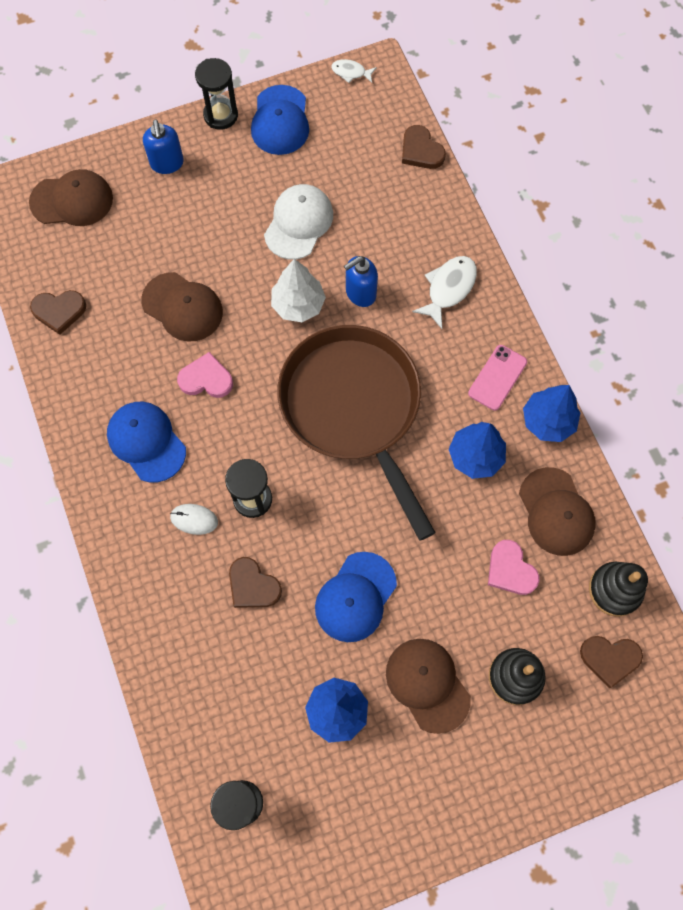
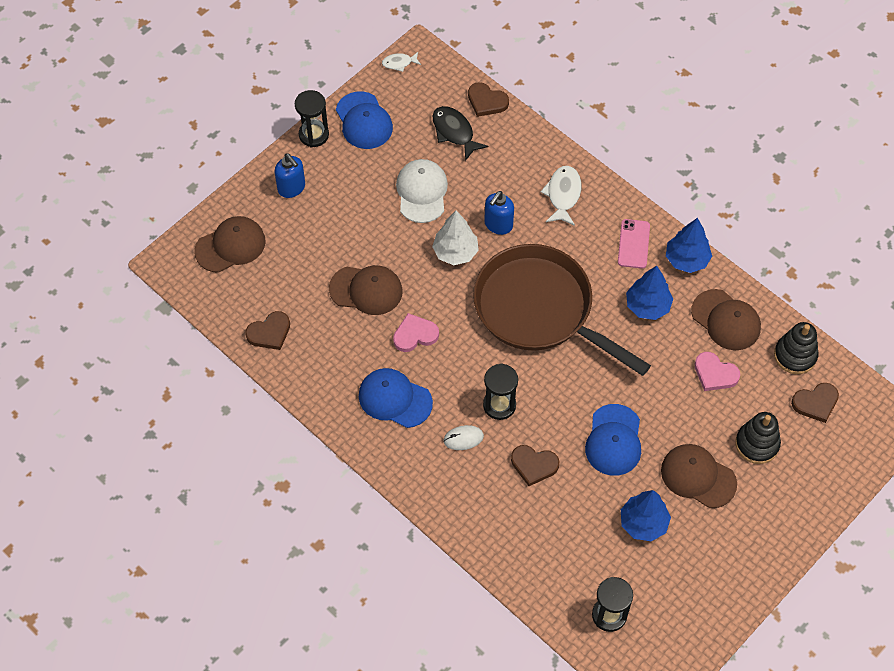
camera: 25 degrees left, 10 degrees down
none -> black fish [432,106,488,161]

